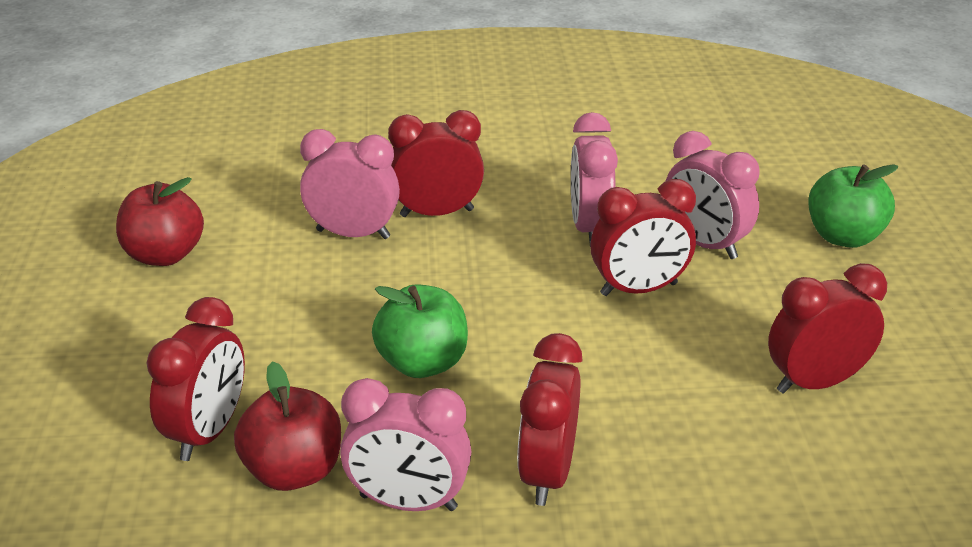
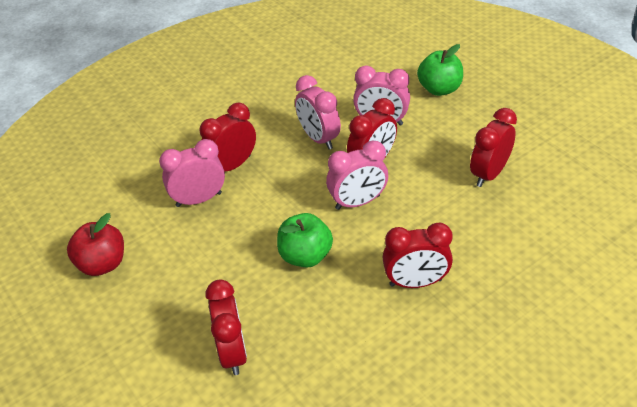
camera: 30 degrees left, 10 degrees up
red apple [234,361,341,491] -> none
pink clock [340,378,471,511] -> pink clock moved to [326,141,388,210]
red clock [517,333,583,506] -> red clock turned 75 degrees counterclockwise [382,223,453,288]

